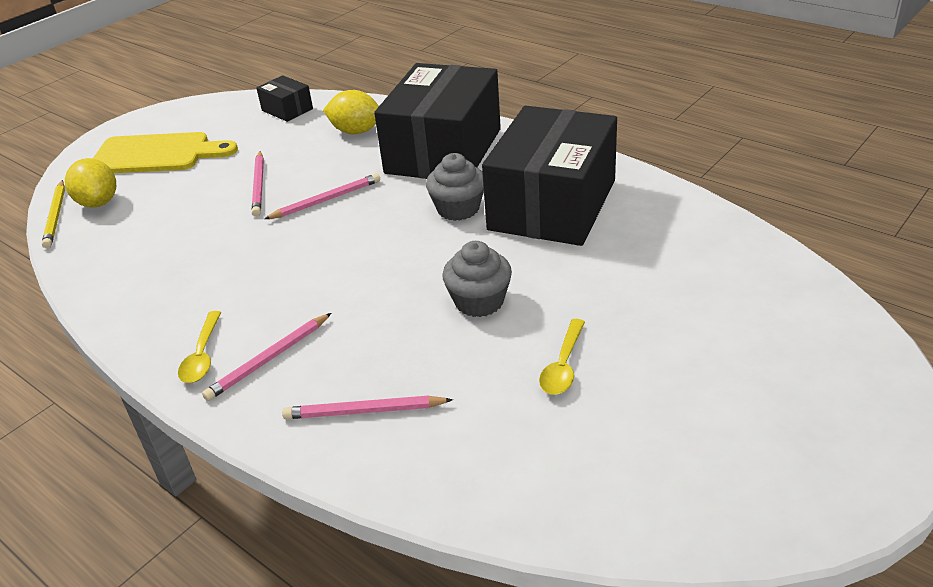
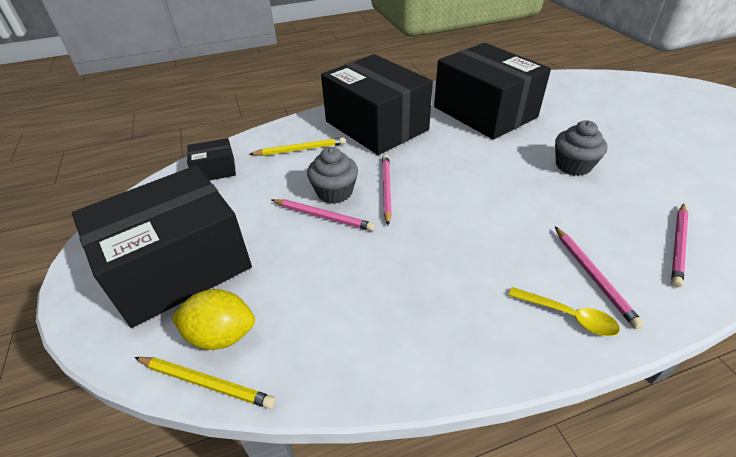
camera: 60 degrees left, 5 degrees up
yellow cutting board [93,132,238,173] -> black box [72,165,252,328]
yellow lemon [323,90,379,134] -> yellow pencil [249,137,345,156]
grey cupcake [426,153,484,221] -> grey cupcake moved to [307,147,358,204]
yellow spoon [539,319,585,395] -> none

